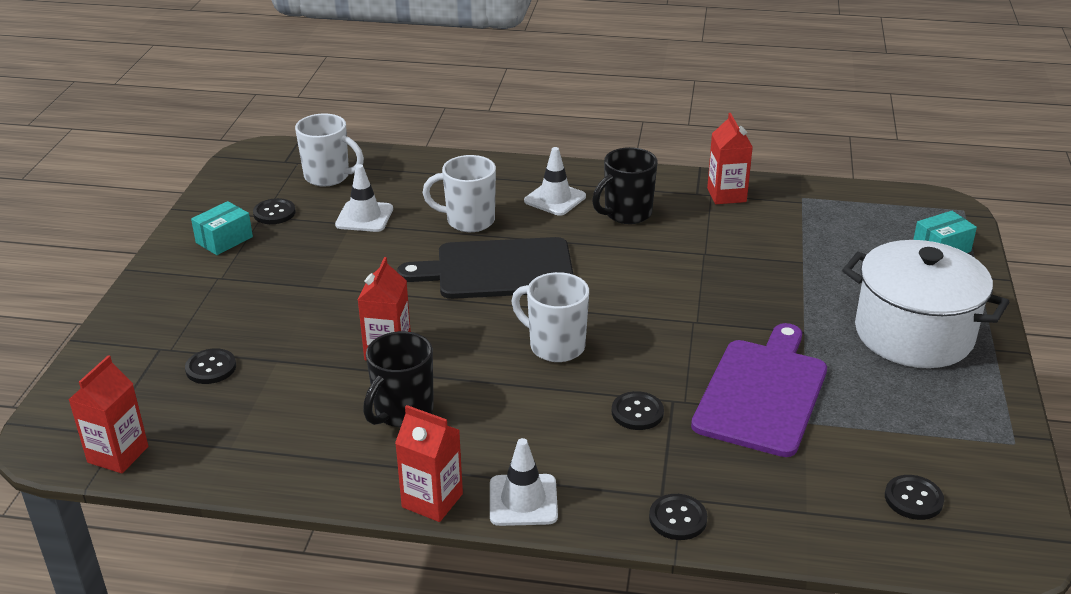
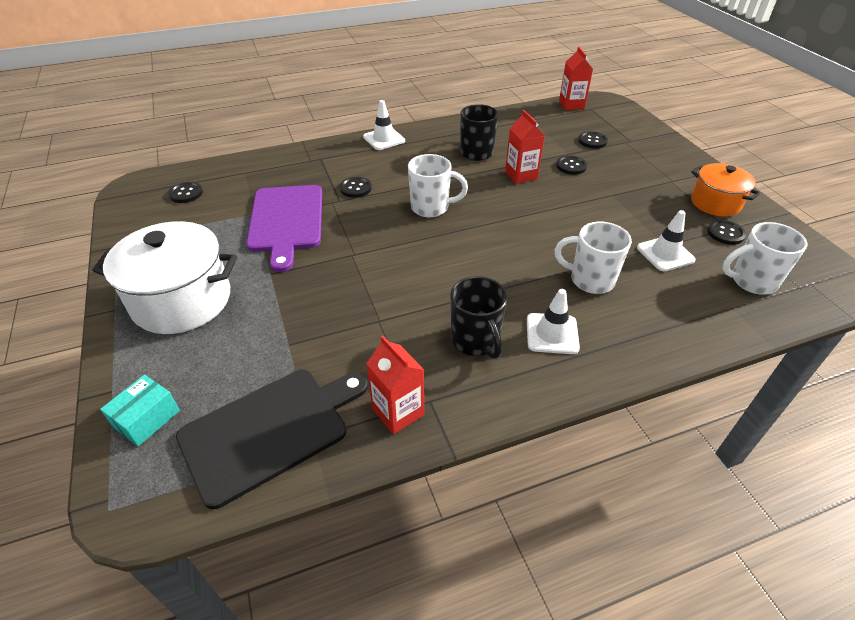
camera: 150 degrees right, 10 degrees up
turquoise box [191,201,253,255] -> orange pot [691,163,761,217]
red carton [395,405,463,522] -> none
black cutting board [397,237,574,299] -> black cutting board moved to [176,370,368,509]
white mug [423,155,496,232] -> white mug turned 135 degrees counterclockwise [555,222,632,294]
black mug [592,147,658,224] -> black mug turned 135 degrees clockwise [450,276,508,359]
black button [649,494,707,540] -> black button moved to [556,155,587,175]

